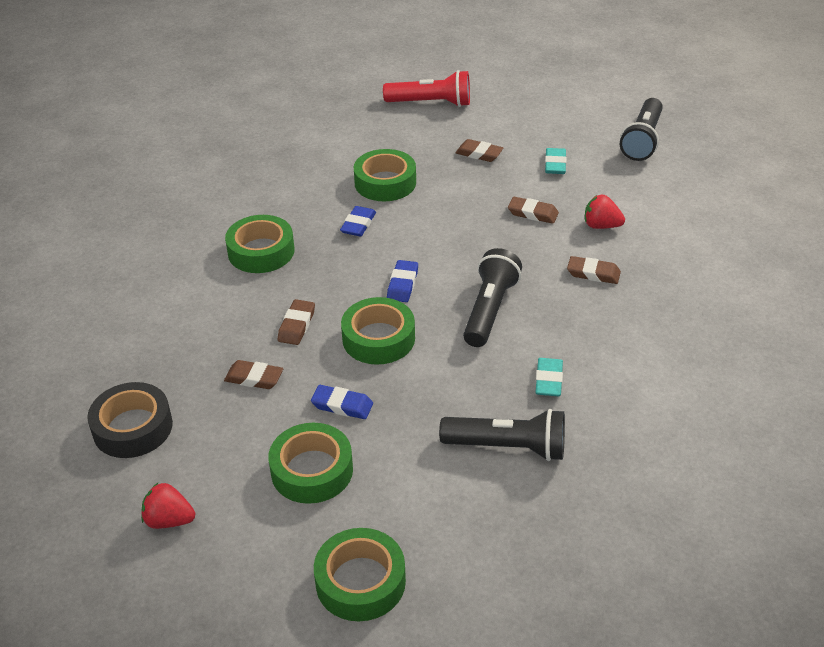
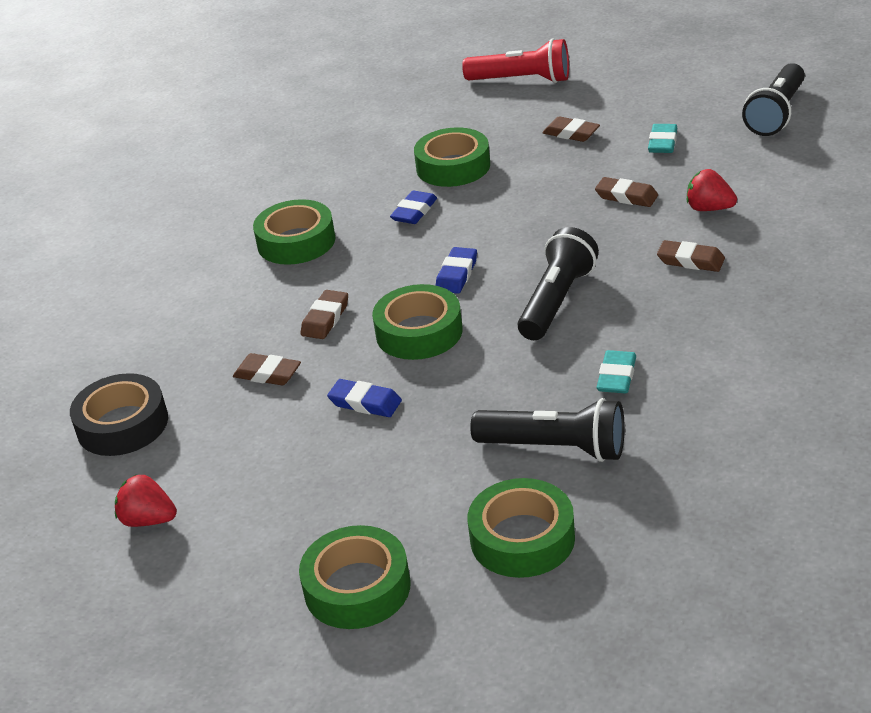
camera: 10 degrees right, 5 degrees down
green tape [268,423,353,504] -> green tape moved to [468,478,575,578]

